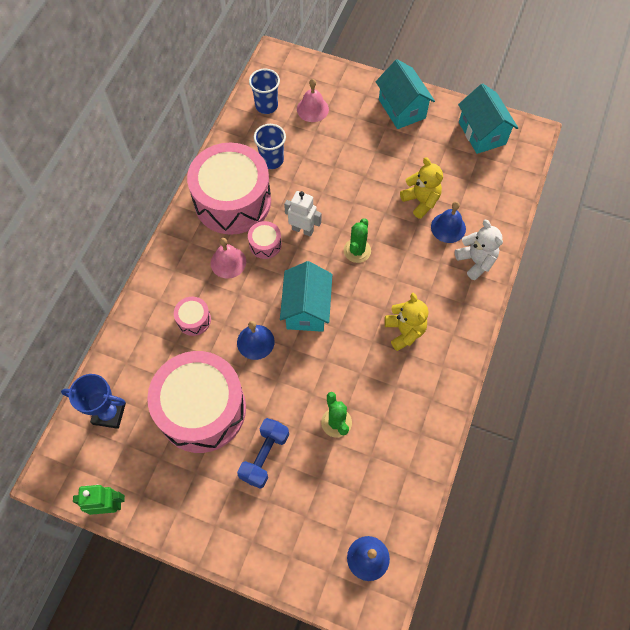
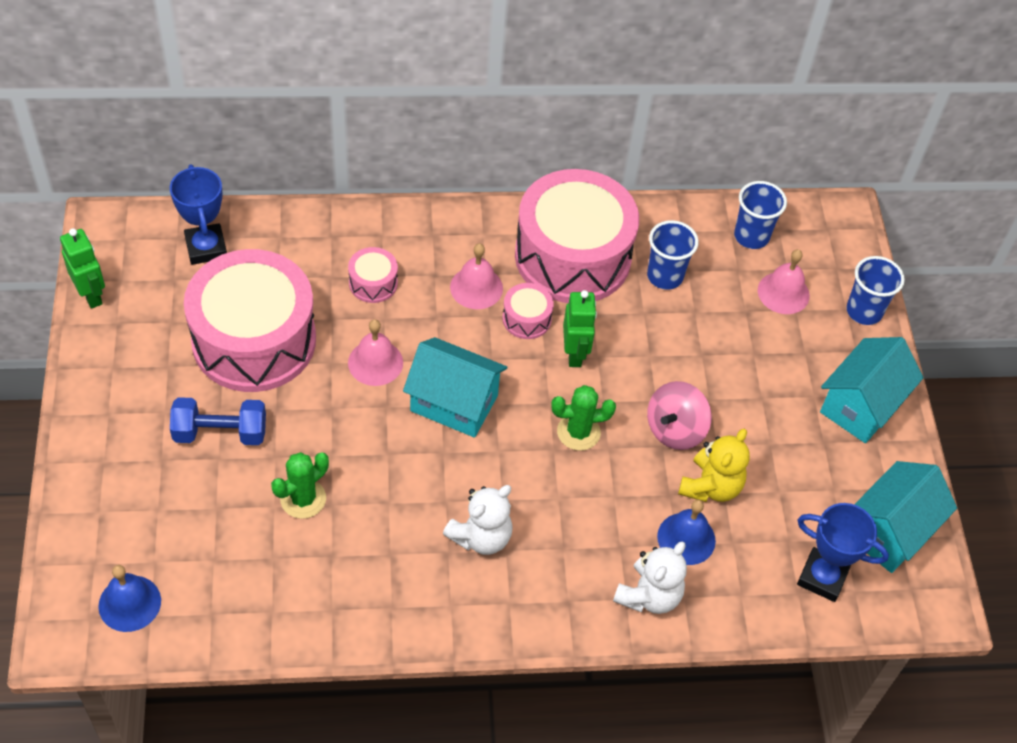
camera: 60 degrees right, 10 degrees down
blue bell [237,321,275,360] -> pink bell [348,320,403,386]
turquoise house [280,261,333,332] -> turquoise house turned 45 degrees clockwise [403,337,507,438]
white robot [284,191,321,237] -> green robot [563,290,597,367]
yellow teddy bear [385,293,428,351] -> white teddy bear [443,485,513,555]
none -> pink spinning top [647,381,712,450]
none -> blue trophy [797,503,889,602]
none -> blue cup [846,256,905,325]

